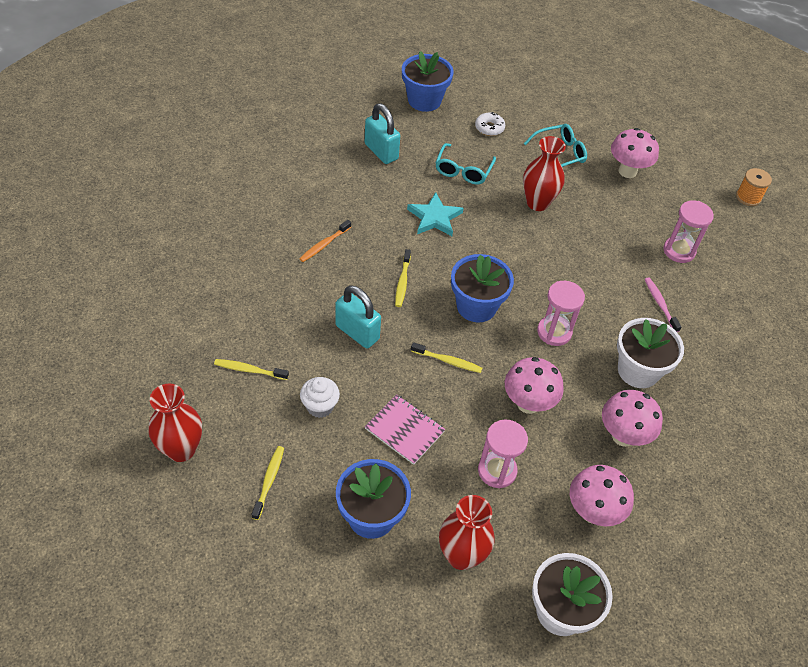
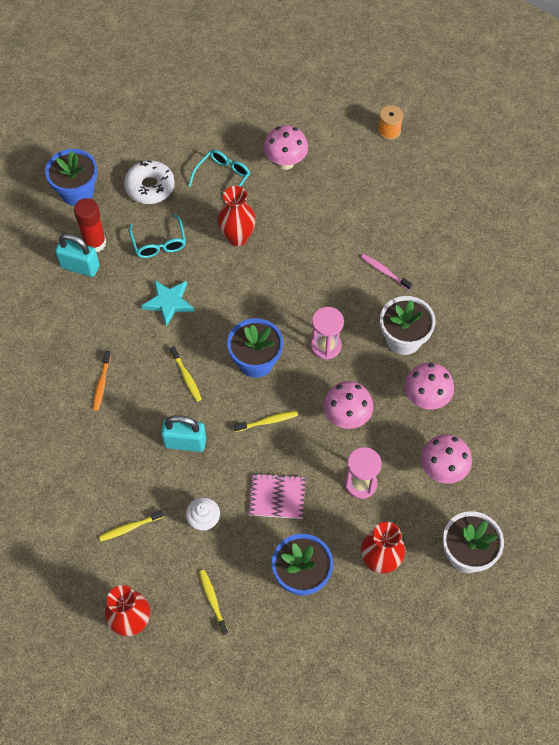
camera: 30 degrees left, 10 degrees up
white donut [475,112,505,136] -> white donut [124,160,175,204], size x1.70
pink hourglass [663,200,714,263] -> none
none -> red glue stick [74,198,106,252]

